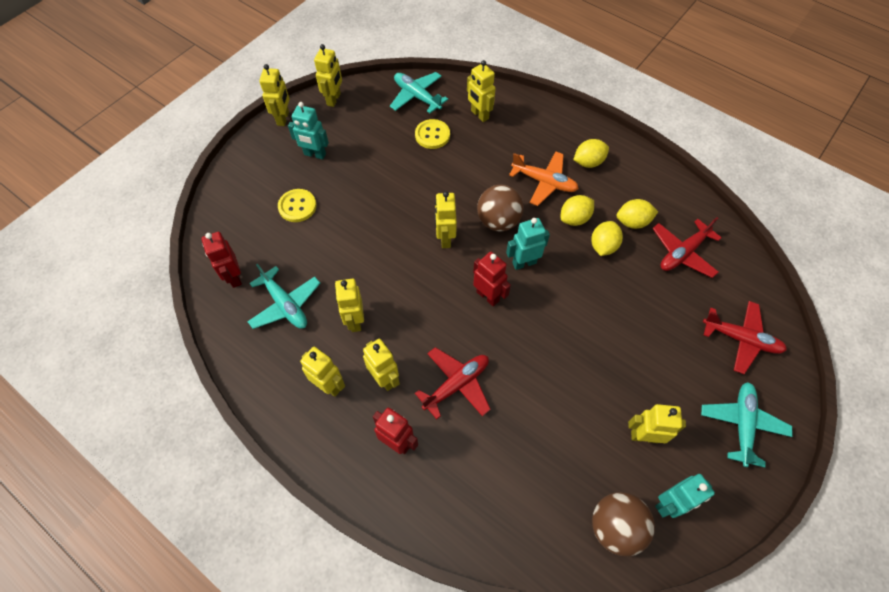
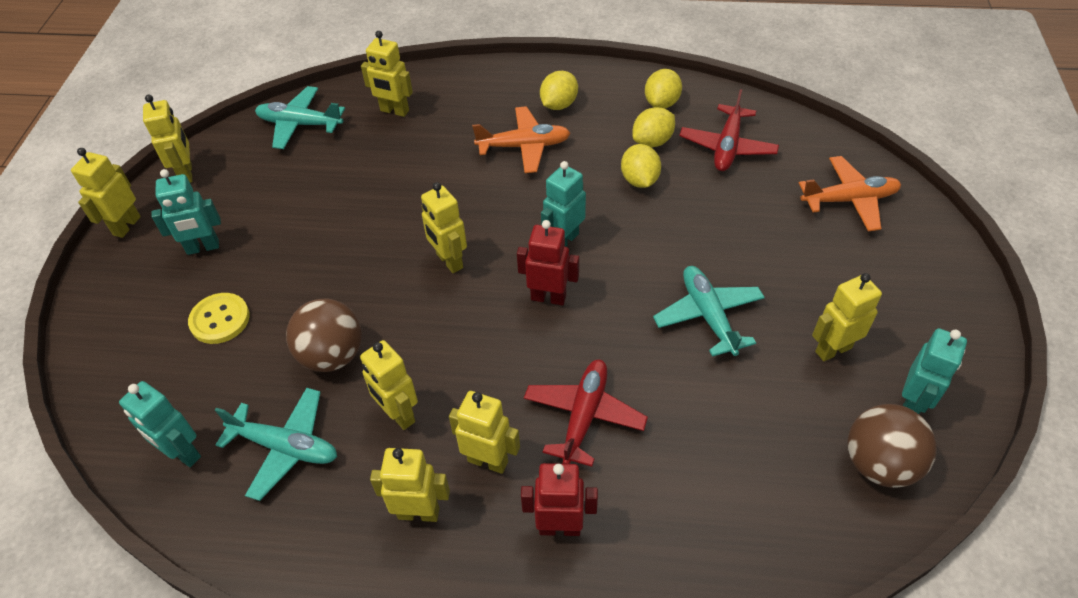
camera: 30 degrees left, 10 degrees down
red robot [202,232,242,288] -> turquoise robot [119,381,201,467]
yellow robot [259,64,289,126] -> yellow robot turned 135 degrees counterclockwise [71,148,141,238]
yellow button [415,119,450,149] -> none
brown ball [477,185,524,231] -> brown ball moved to [286,299,362,372]
yellow lemon [561,195,594,226] -> yellow lemon moved to [645,69,682,109]
turquoise plane [701,382,792,467] -> turquoise plane moved to [653,266,765,357]
red plane [703,301,787,374] -> orange plane [799,156,901,231]

